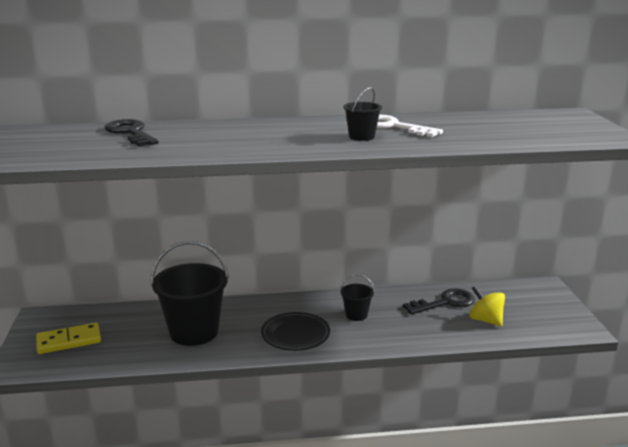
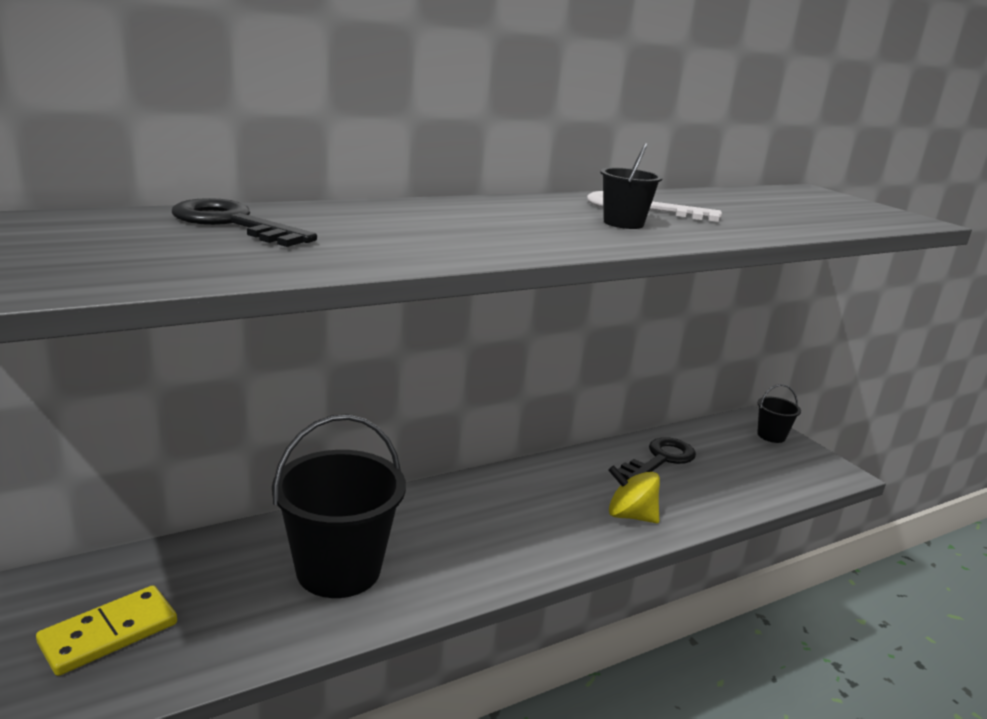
camera: 25 degrees left, 0 degrees up
black plate [261,312,330,351] -> none
black bucket [340,274,375,321] -> black bucket moved to [757,384,801,443]
yellow spinning top [469,286,505,327] -> yellow spinning top moved to [608,465,660,523]

